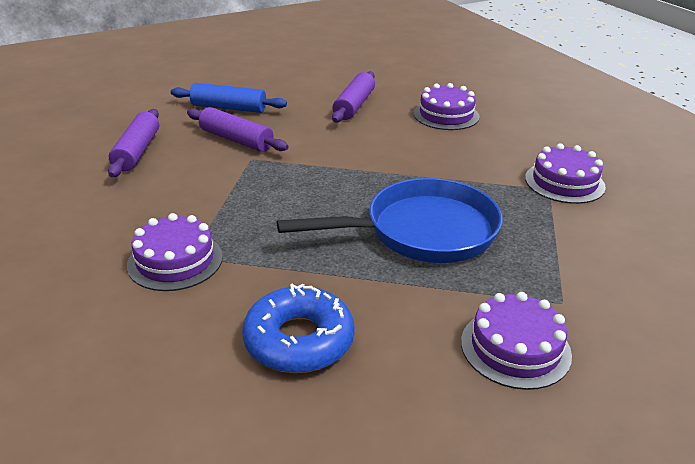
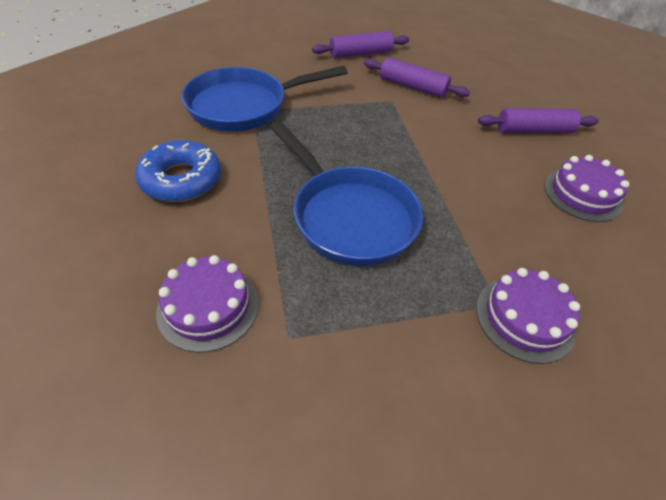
camera: 65 degrees right, 15 degrees up
purple cake [127,213,223,291] -> blue pan [181,66,348,131]
blue rolling pin [171,83,287,113] -> none
purple rolling pin [187,107,289,152] -> purple rolling pin turned 75 degrees counterclockwise [364,57,470,98]

